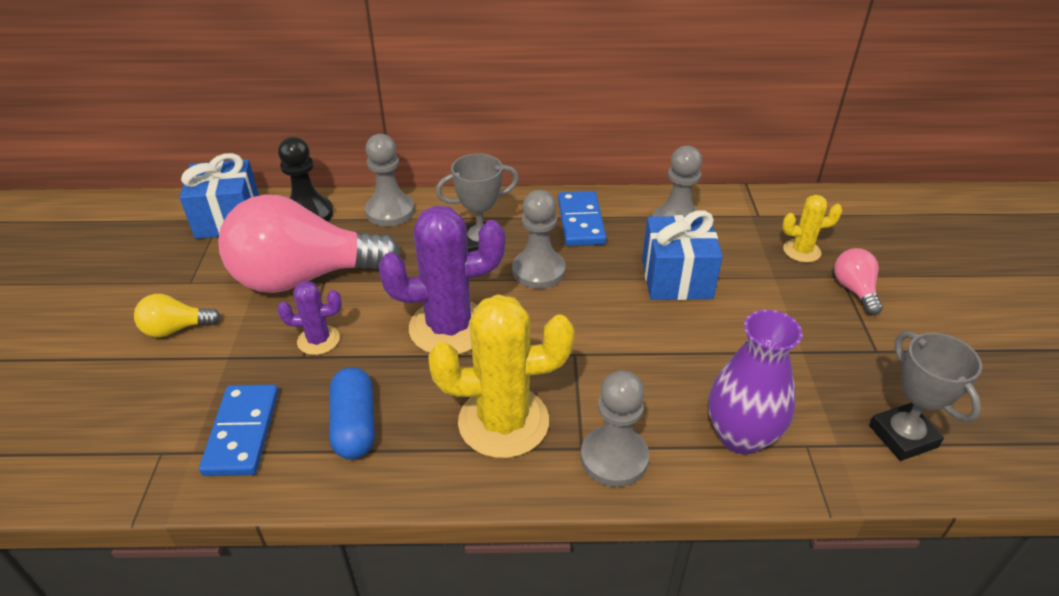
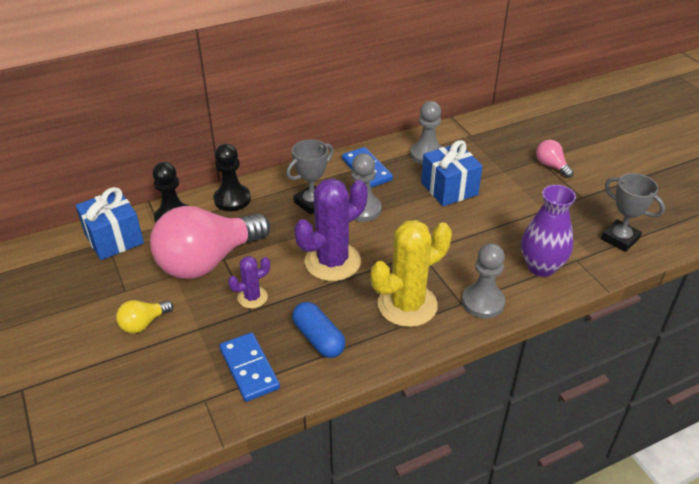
camera: 25 degrees left, 0 degrees up
grey pawn [365,134,415,226] -> black pawn [214,144,251,211]
yellow cactus [782,195,843,263] -> none

